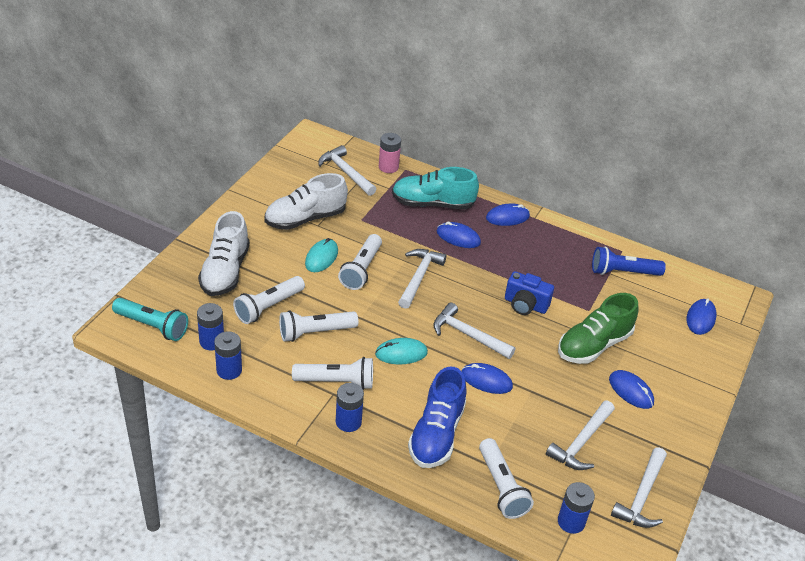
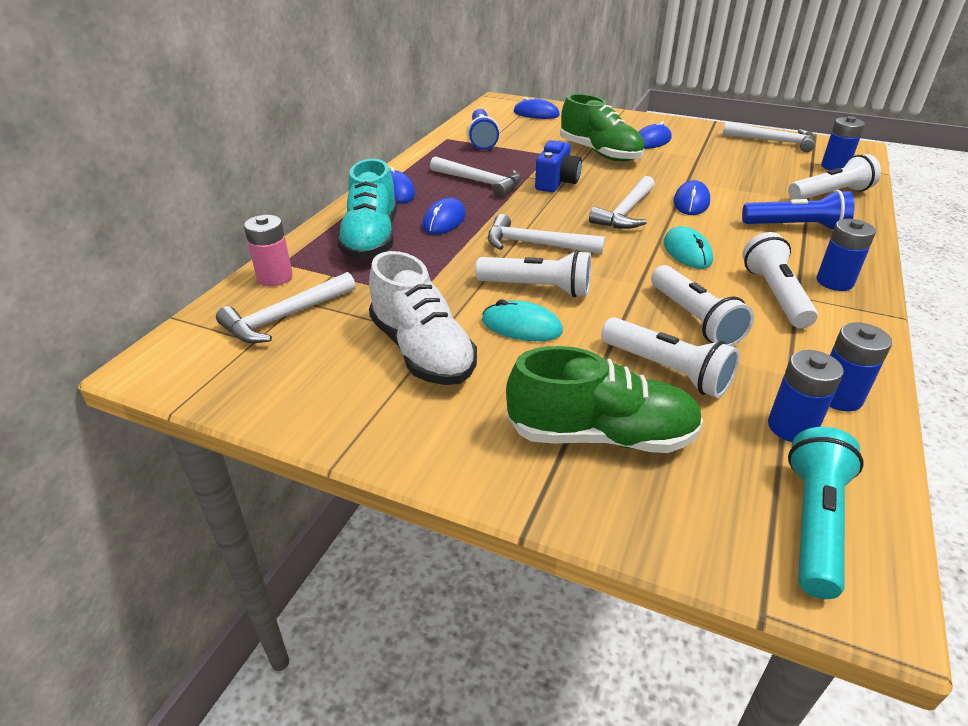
camera: 90 degrees left, 5 degrees down
white shoe [198,211,250,296] -> green shoe [506,346,703,453]
blue shoe [408,367,467,468] -> blue flashlight [742,190,855,231]
white hammer [546,401,615,470] -> white hammer moved to [430,156,521,198]

